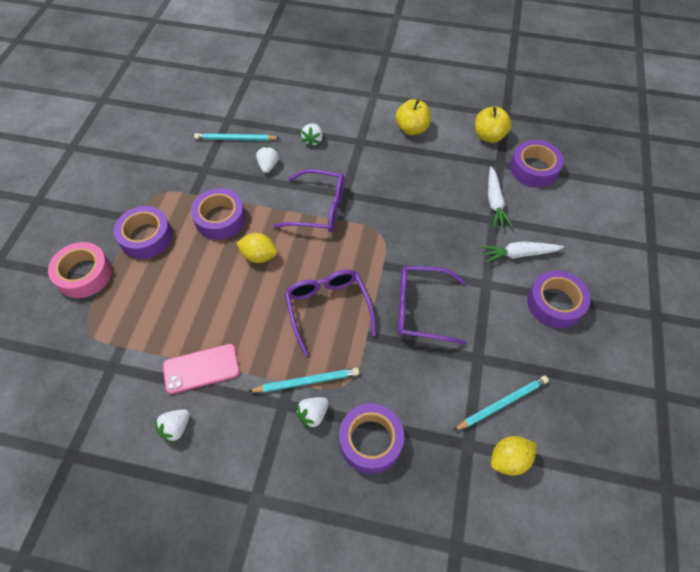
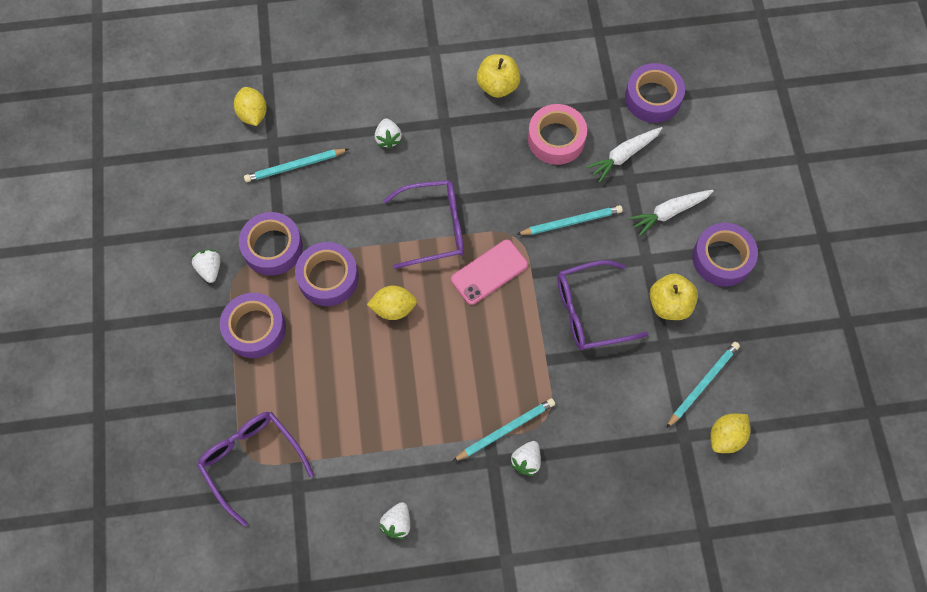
camera: 20 degrees left, 10 degrees up
pink tape [48,242,112,298] -> pink tape moved to [528,104,587,165]
pink phone [163,344,240,394] -> pink phone moved to [451,239,528,305]
white strawberry [256,146,279,173] -> white strawberry moved to [192,250,221,283]
purple glasses [285,269,376,356] -> purple glasses moved to [197,412,314,527]
purple tape [339,404,404,474] -> purple tape moved to [239,212,303,276]
yellow apple [475,107,512,143] -> yellow apple moved to [649,274,698,320]
white carrot [488,167,513,228] -> white carrot turned 75 degrees clockwise [586,127,662,183]
none -> yellow lemon [234,87,267,126]
none -> turquoise pencil [516,205,623,235]

